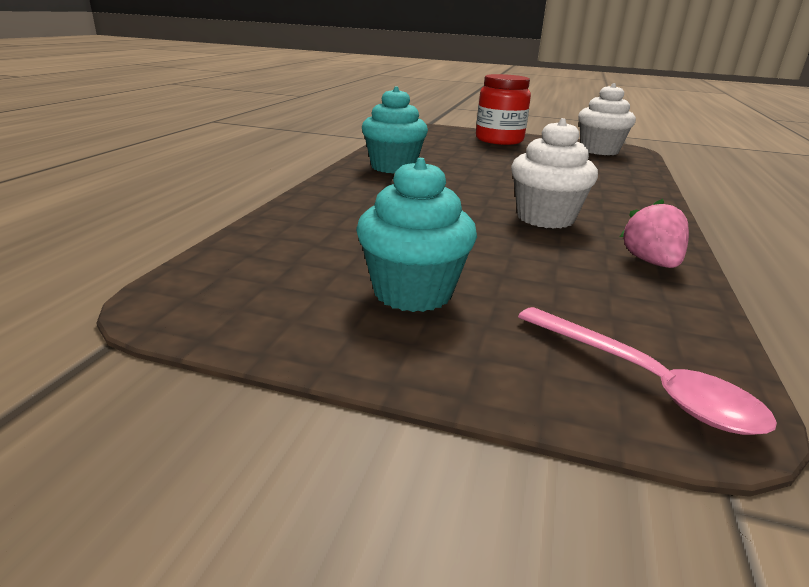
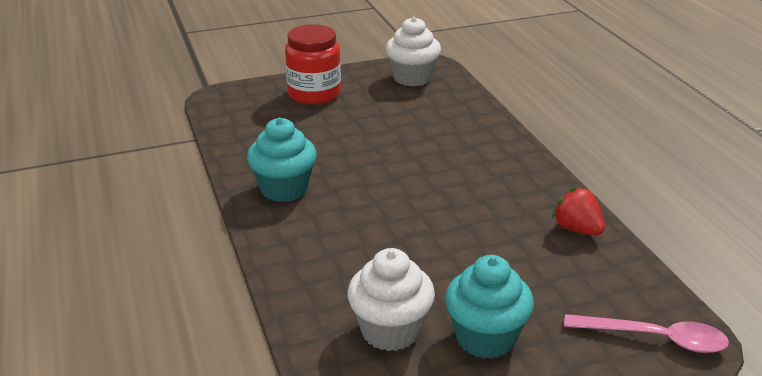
camera: 35 degrees left, 5 degrees up
white cupcake [511,118,598,229] -> white cupcake moved to [347,248,435,351]
pink strawberry [620,199,689,268] -> red strawberry [552,187,605,235]

